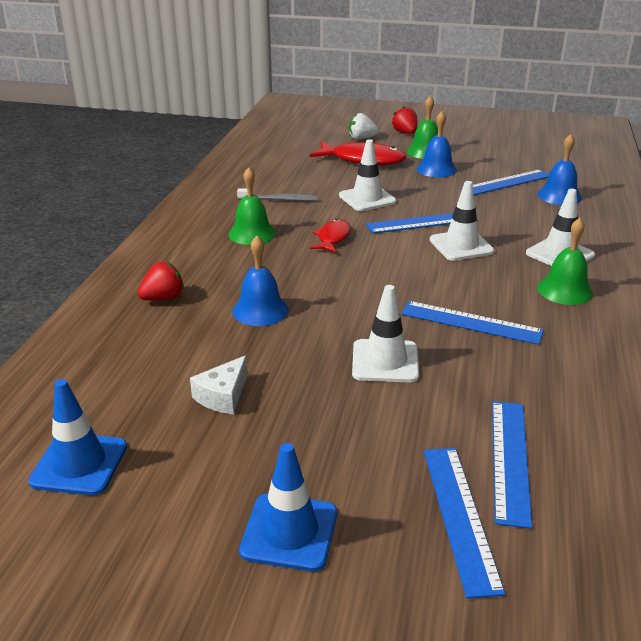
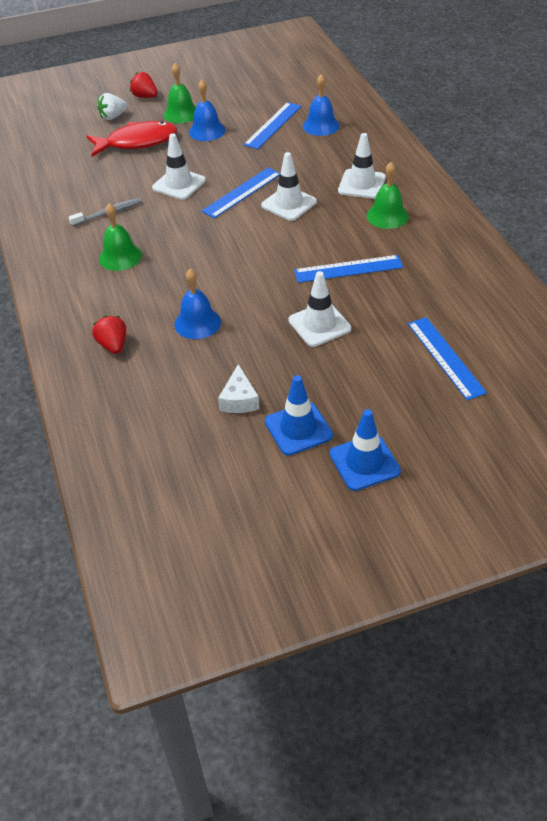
camera: 30 degrees left, 15 degrees up
blue traffic cone [28,379,127,495] -> blue traffic cone moved to [265,375,333,456]
red strawberry [138,262,184,301] -> red strawberry turned 45 degrees counterclockwise [92,316,126,354]
red fish [310,219,351,253] -> none
blue ruler [424,448,505,598] -> none

